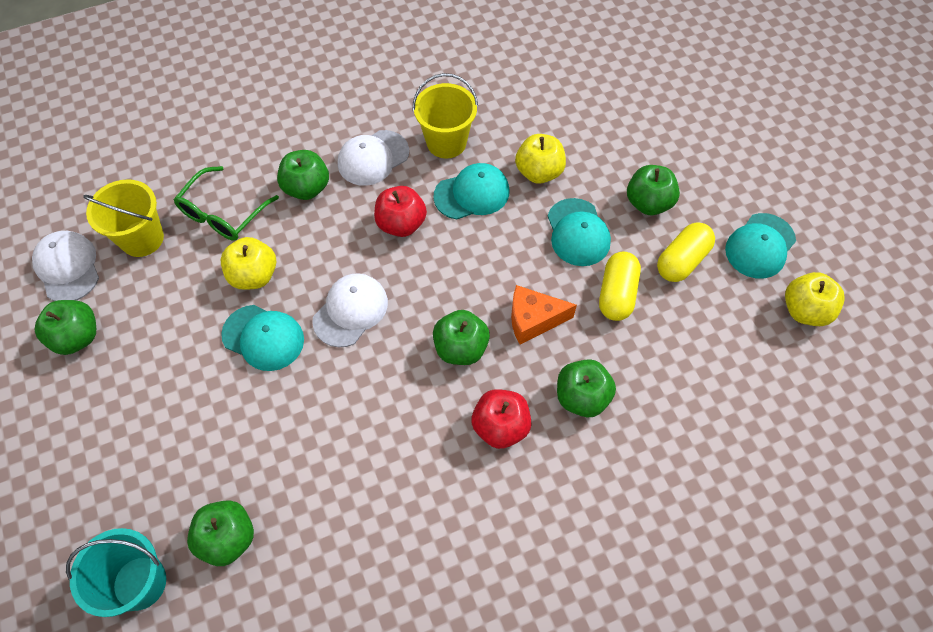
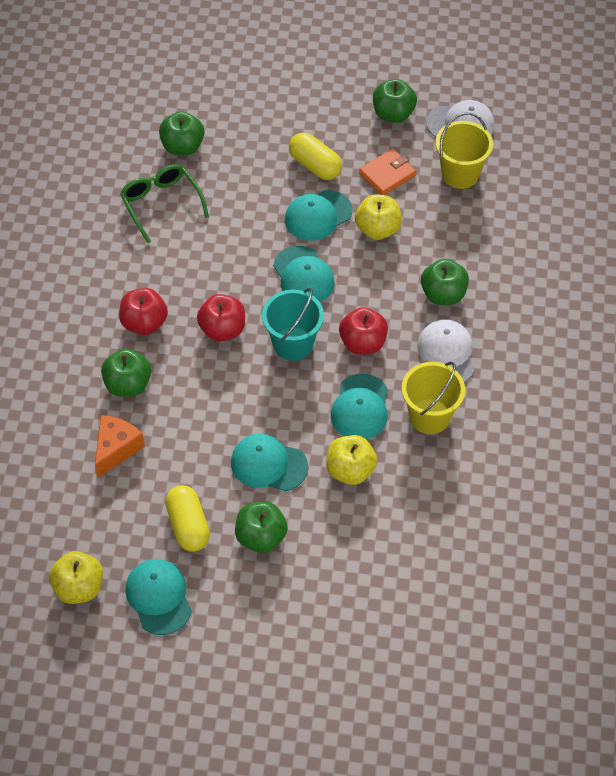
camera: 120 degrees right, 5 degrees down
turquoise bucket [66,528,166,617] -> turquoise bucket moved to [262,288,324,361]
green glasses [174,166,279,241] -> green glasses moved to [120,164,209,243]
white cap [312,274,388,347] -> turquoise cap [273,246,335,302]
green apple [433,310,490,365] -> red apple [197,294,245,341]
orange cheese [511,285,577,345] -> orange cheese moved to [95,415,145,478]
yellow capsule [599,251,641,321] -> yellow capsule moved to [289,133,342,180]
none -> orange wallet [359,149,416,195]

